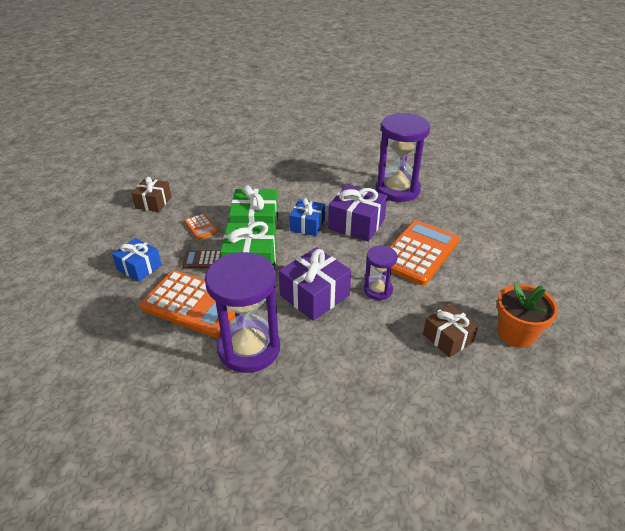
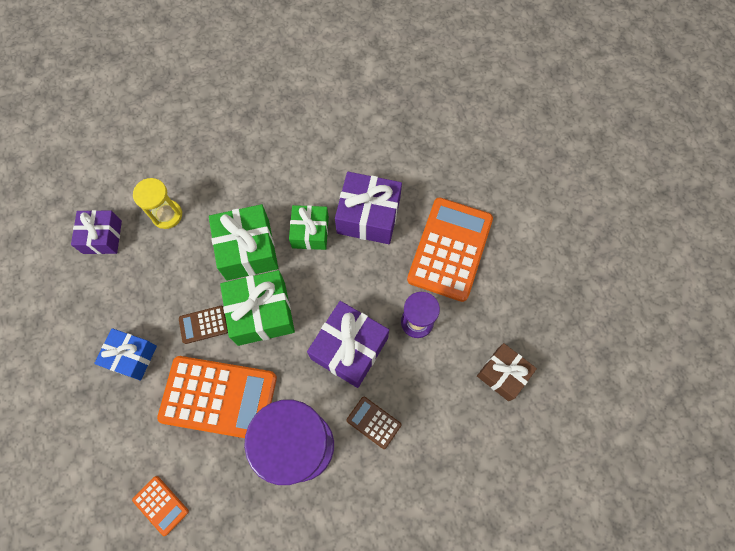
camera: 15 degrees left, 30 degrees up
brown gift [131,177,171,212] -> purple gift [71,210,122,254]
orange calculator [184,214,218,240] -> orange calculator moved to [132,476,189,536]
blue gift [289,198,325,236] -> green gift [289,205,329,250]
purple hourglass [375,113,430,202] -> none
orange flower pot [497,283,558,348] -> none
none -> yellow hourglass [133,178,182,229]
none -> brown calculator [346,397,401,449]

